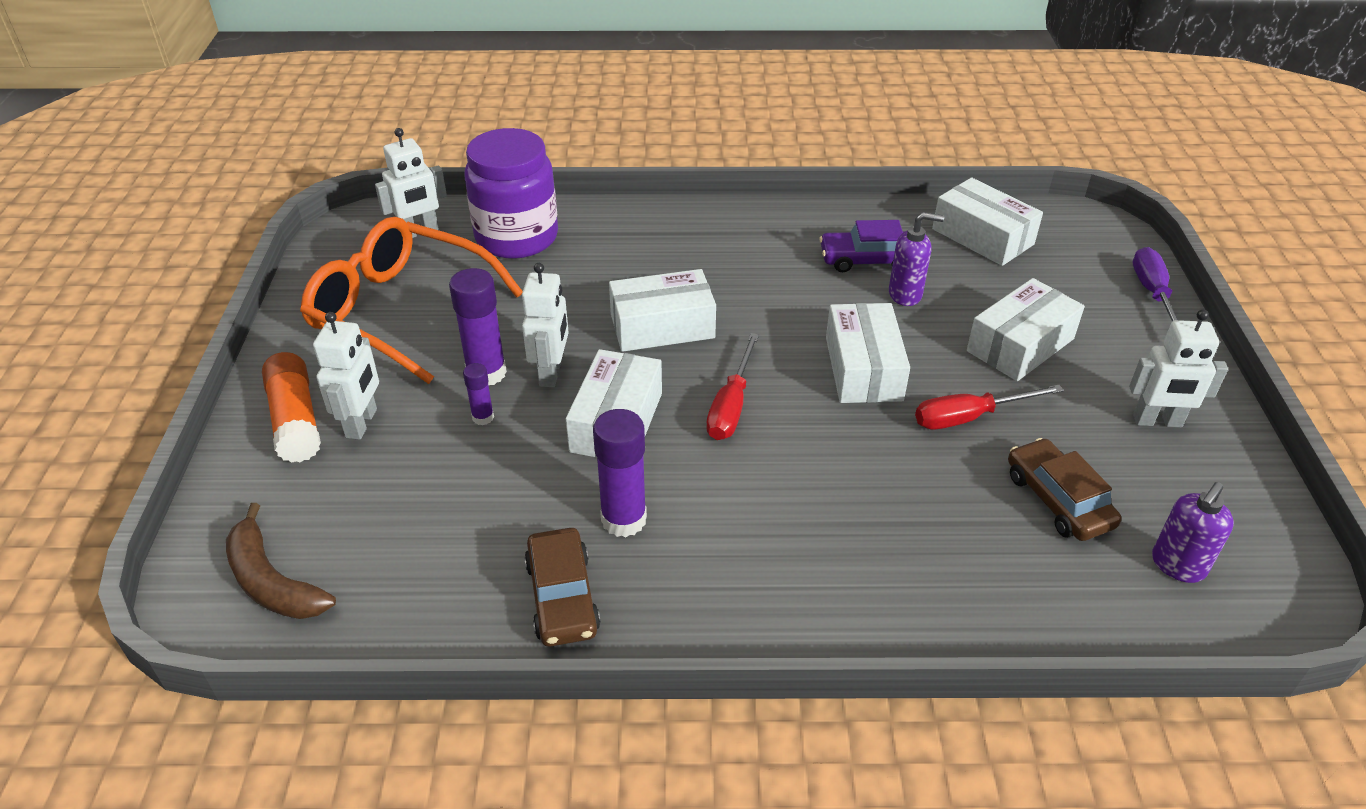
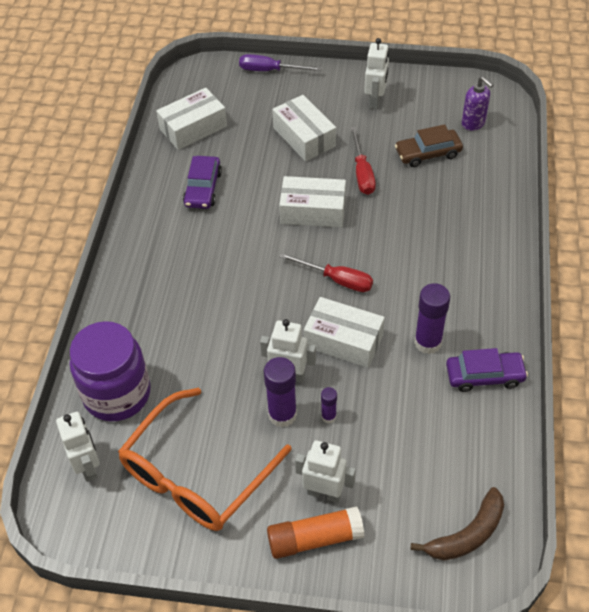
camera: 80 degrees left, 10 degrees up
brown car [524,528,600,647] -> purple car [446,348,528,392]
white box [609,269,716,352] -> none
purple soap dispenser [889,212,944,306] -> none

